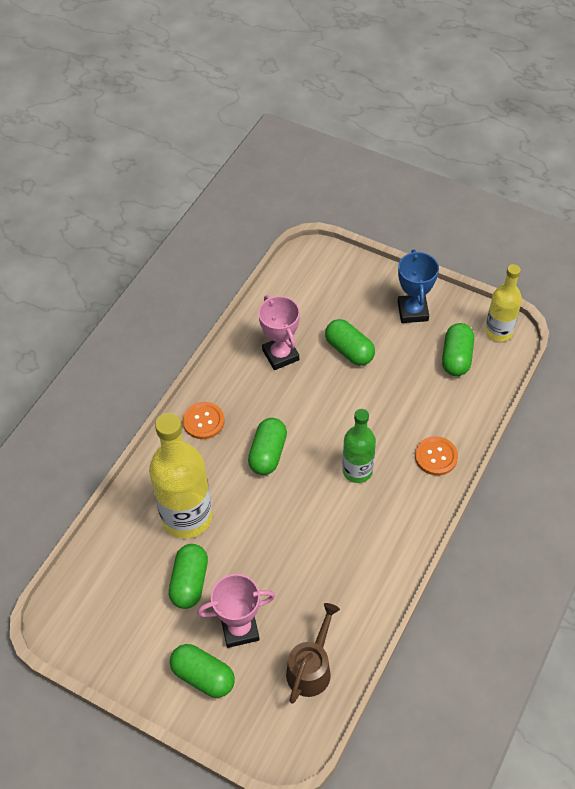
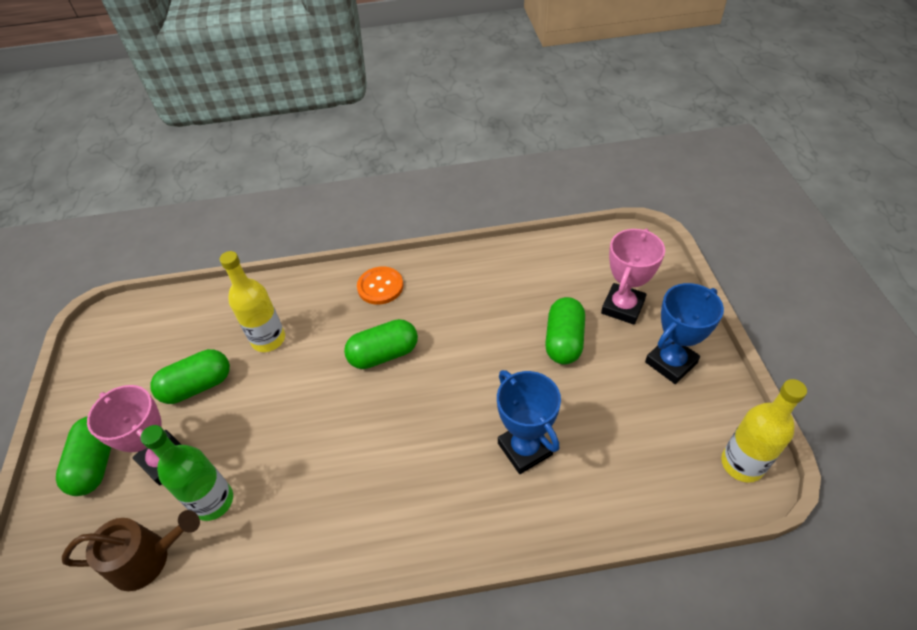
camera: 55 degrees right, 5 degrees down
yellow bottle [149,413,213,539] -> yellow bottle [220,251,285,352], size x0.61
pink trophy [258,295,300,370] -> pink trophy moved to [601,229,665,325]
green bottle [342,409,376,483] -> green bottle moved to [140,425,233,521]
orange button [415,436,458,476] -> none
green capsule [442,323,474,376] -> none
none -> blue trophy [497,370,561,474]

